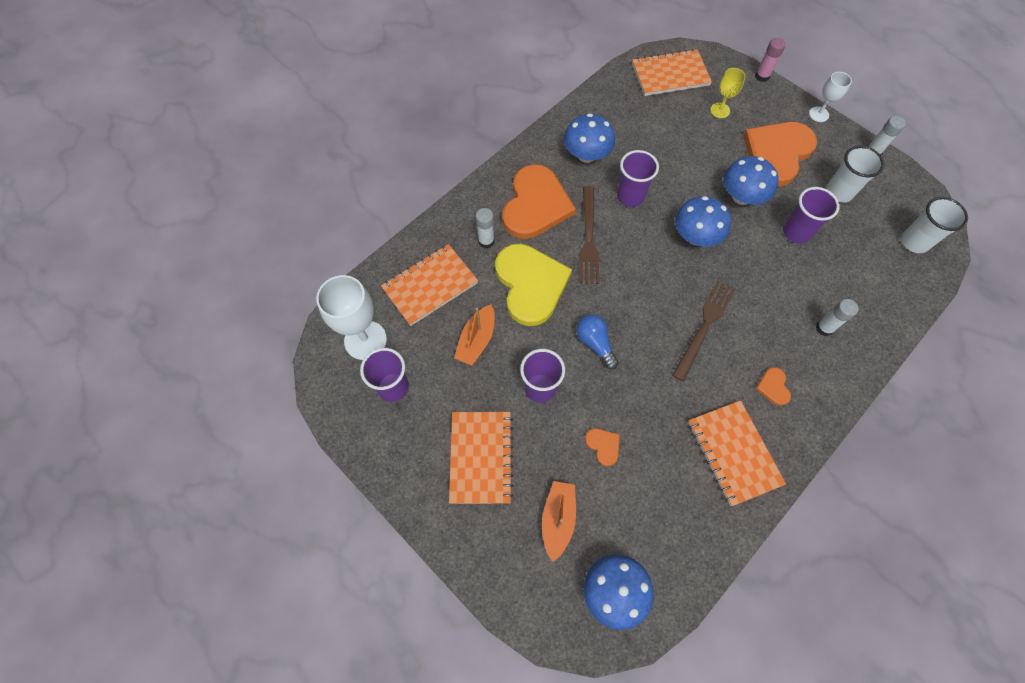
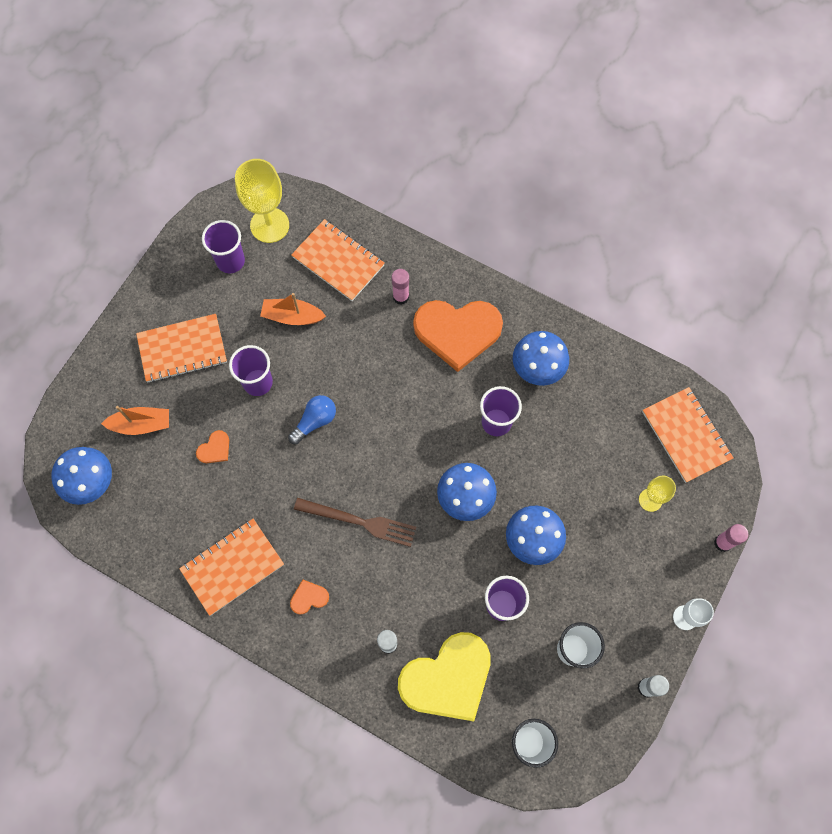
camera: 75 degrees right, 5 degrees up
white goblet [316,275,387,360] -> yellow goblet [235,159,289,243]
white glue stick [476,208,494,248] -> pink glue stick [391,269,409,304]
yellow heart [495,244,572,326] -> yellow heart moved to [398,632,491,722]
brown fork [579,186,599,284] -> none
orange heart [743,122,817,187] -> none

